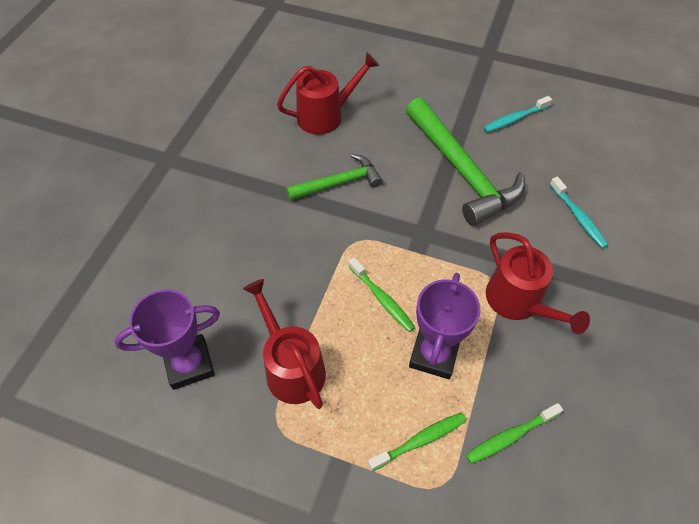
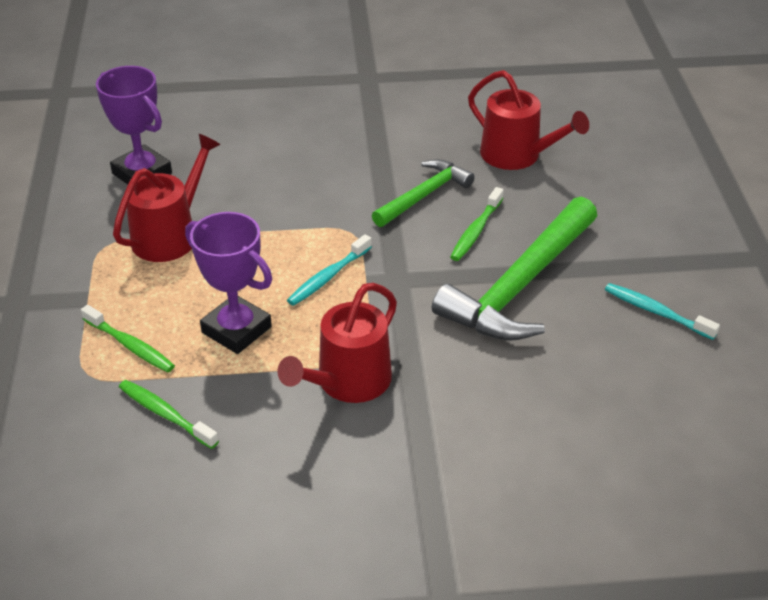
camera: 65 degrees right, 15 degrees down
green hammer [286,154,382,200] -> green hammer turned 90 degrees counterclockwise [372,159,475,227]
green toothbrush [348,257,415,332] -> green toothbrush moved to [450,187,504,261]
purple trophy [409,273,481,379] -> purple trophy turned 45 degrees clockwise [185,212,272,354]
turquoise toothbrush [549,177,608,248] -> turquoise toothbrush moved to [287,234,372,306]

